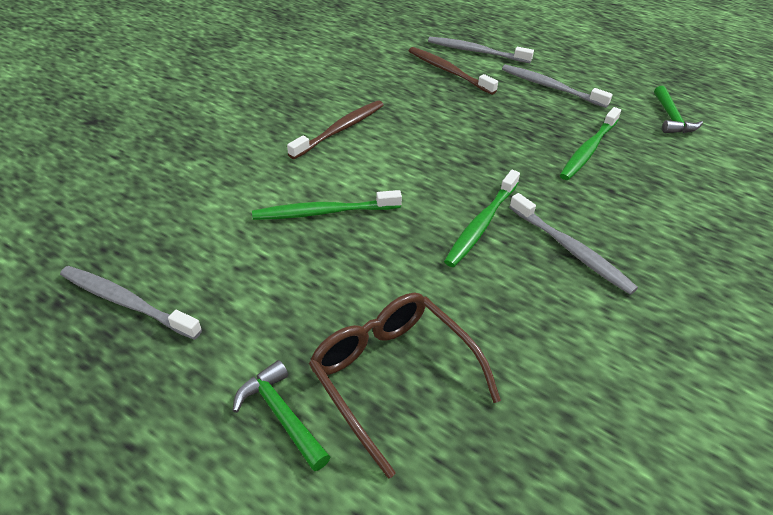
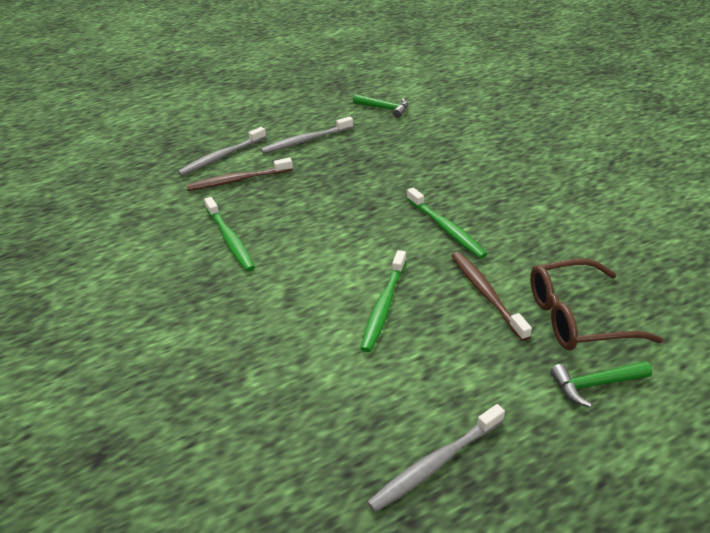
camera: 60 degrees left, 5 degrees down
brown toothbrush [287,100,383,159] -> brown toothbrush moved to [451,252,532,341]
grey toothbrush [509,193,638,295] -> none
green toothbrush [560,107,621,180] -> green toothbrush moved to [204,197,255,271]

